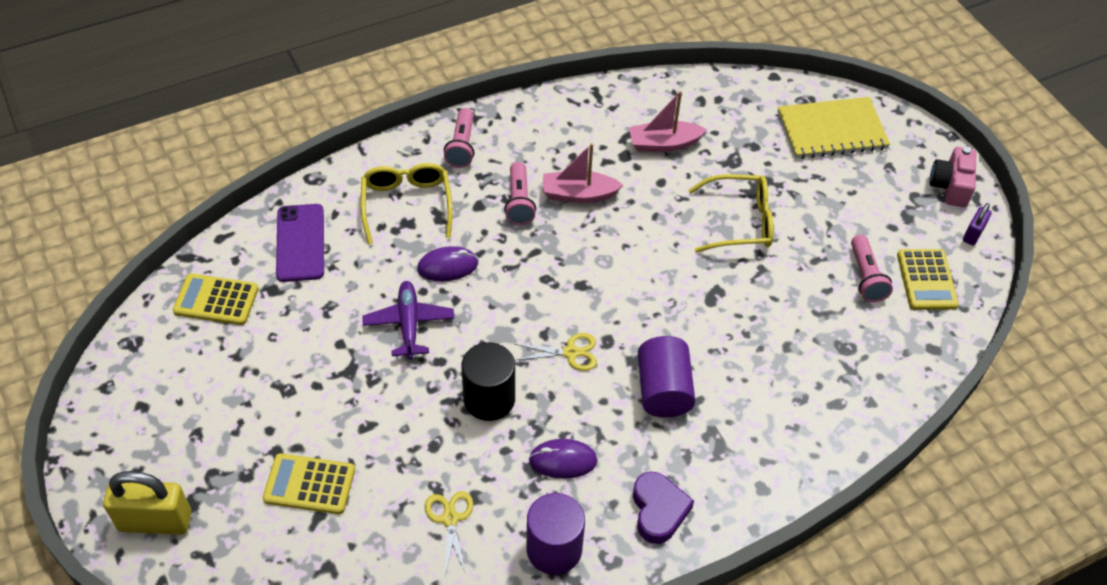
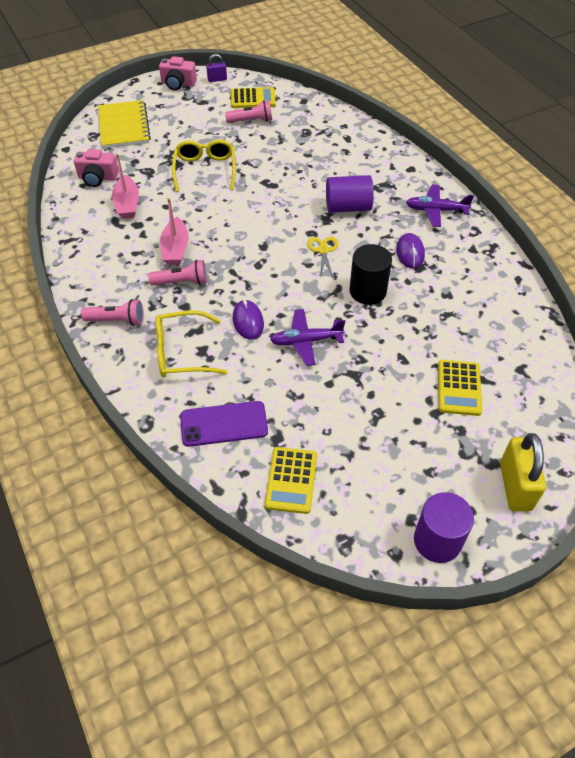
camera: 90 degrees left, 0 degrees up
yellow scissors [425,491,473,576] -> none
purple cylinder [526,493,585,575] -> purple cylinder moved to [414,492,474,563]
purple heart [633,471,694,544] -> purple plane [406,185,474,227]
purple padlock [963,203,992,245] -> purple padlock turned 45 degrees counterclockwise [206,54,227,82]
none -> pink camera [74,149,119,187]

